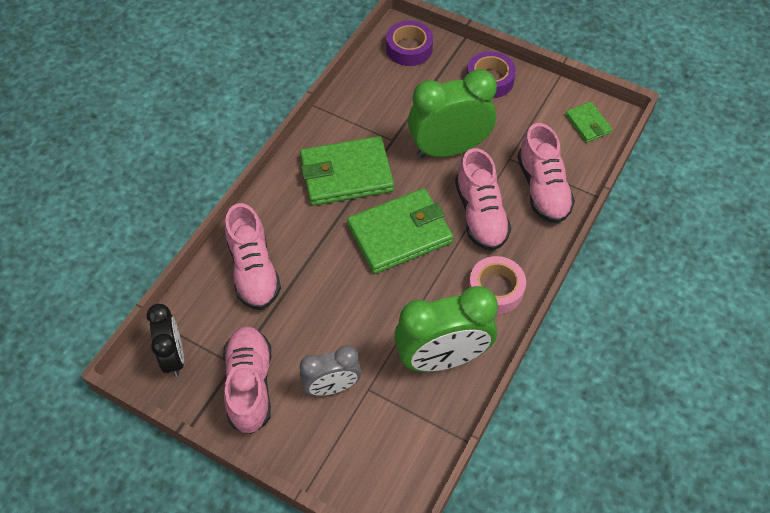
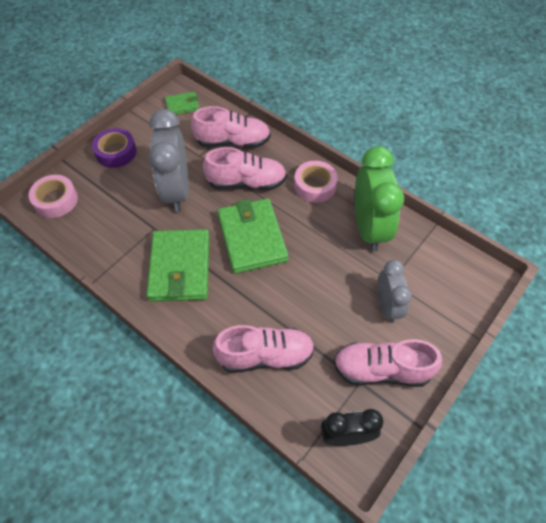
camera: 80 degrees left, 0 degrees up
purple tape [386,21,433,66] -> pink tape [29,175,78,218]
green clock [408,69,497,158] -> grey clock [149,109,189,212]

